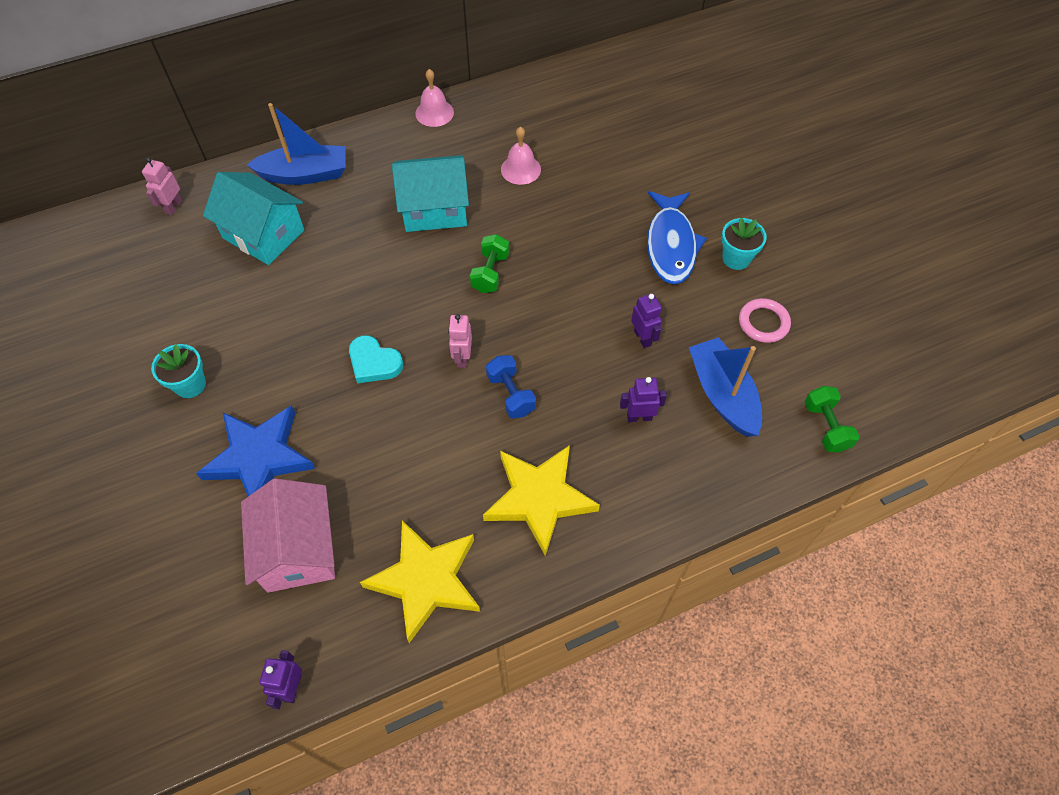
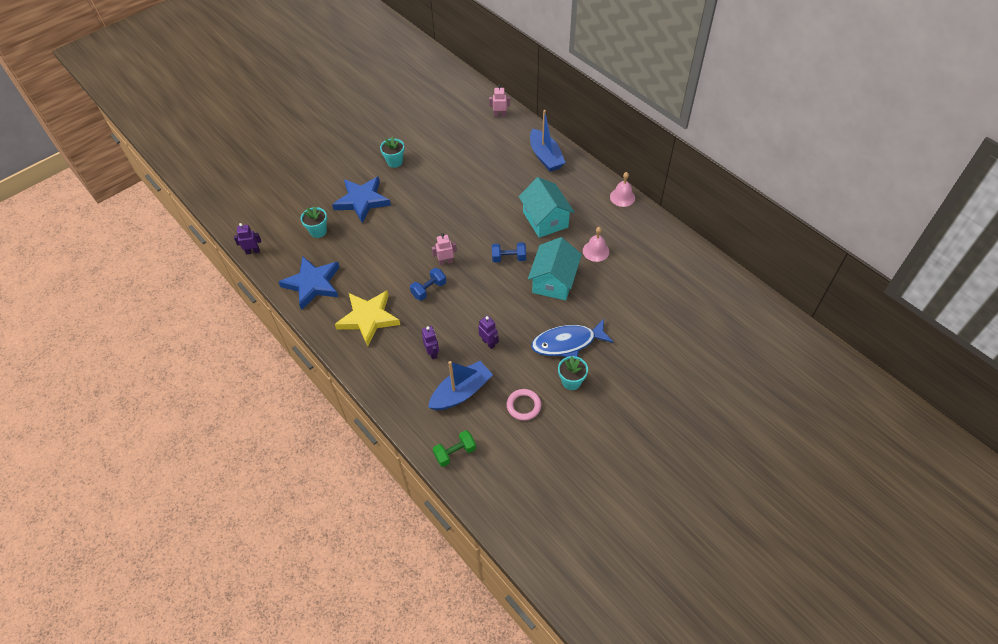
camera: 75 degrees right, 5 degrees down
turquoise house [203,172,304,265] -> turquoise house moved to [528,237,582,301]
pink house [241,478,335,593] -> turquoise flower pot [301,206,327,238]
turquoise heart [349,335,403,383] -> none
yellow star [360,520,480,643] -> blue star [279,256,340,310]
green dumbbell [470,234,509,293] -> blue dumbbell [492,242,526,263]
purple robot [631,293,662,348] -> purple robot turned 90 degrees counterclockwise [478,316,499,349]

